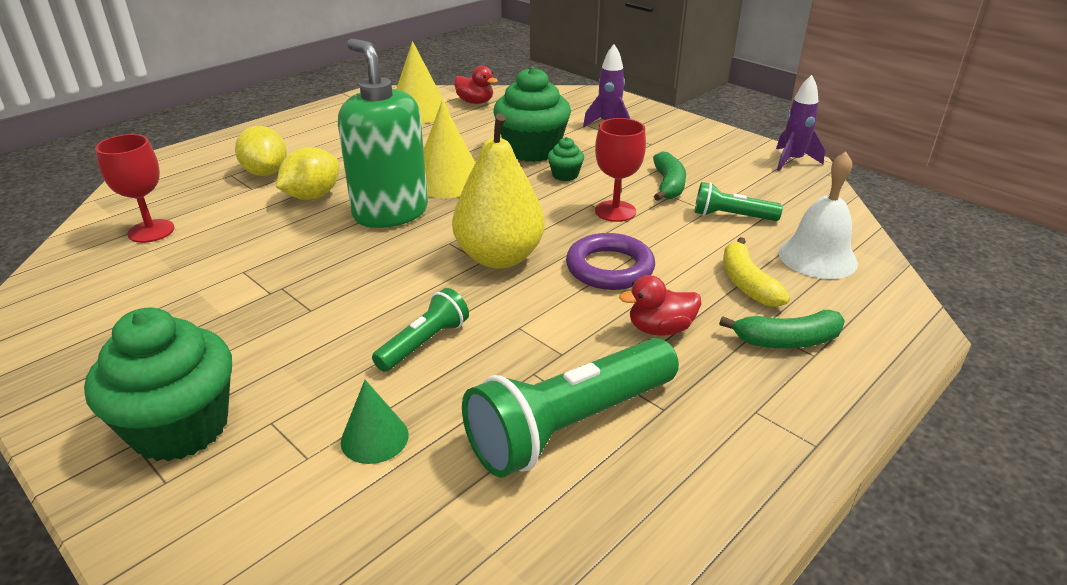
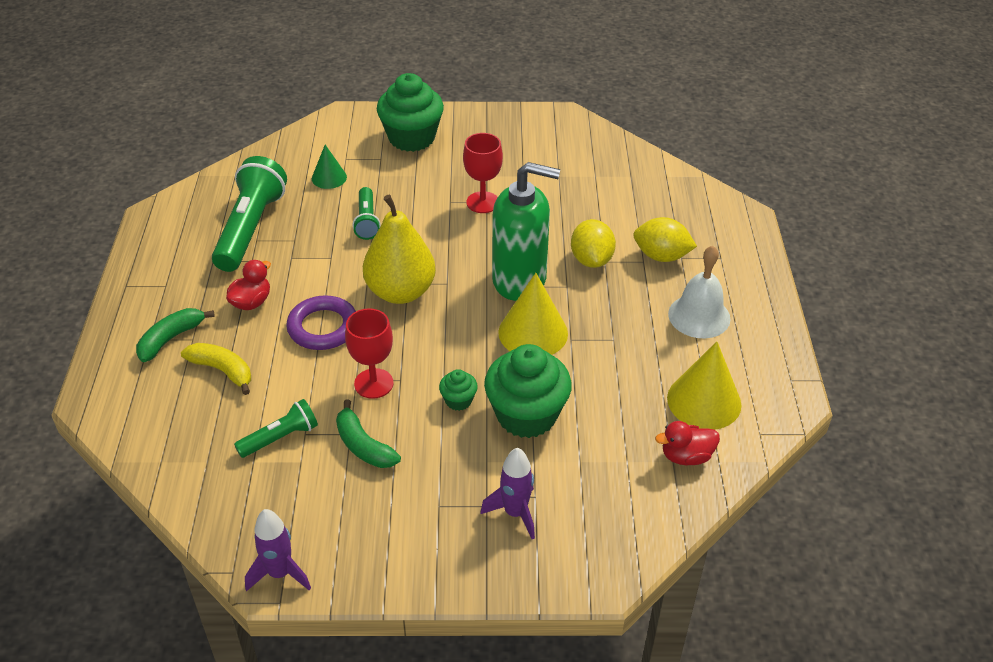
camera: 135 degrees right, 10 degrees up
red goblet [95,134,174,243] -> red goblet moved to [463,133,503,213]
white bell [778,151,858,279] -> white bell moved to [668,246,730,338]

